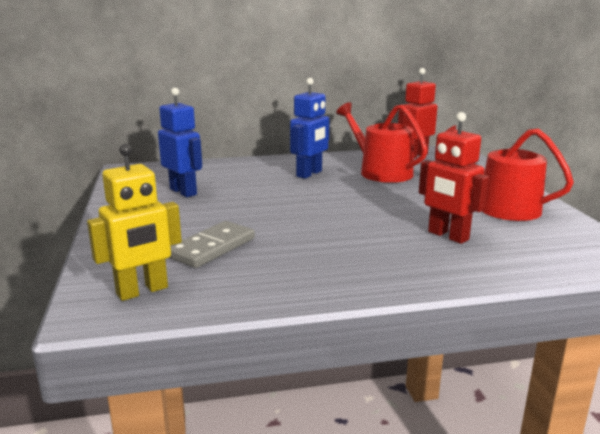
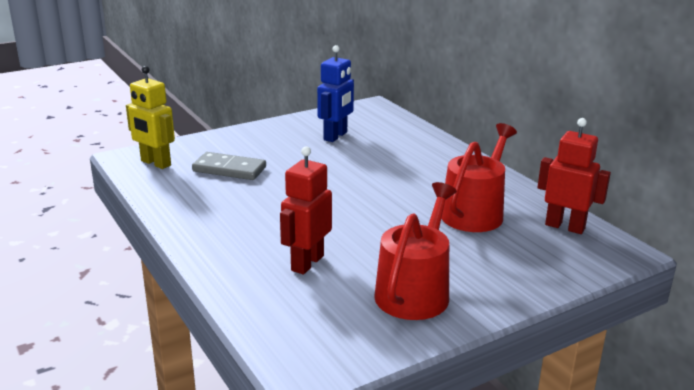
camera: 70 degrees right, 5 degrees up
blue robot [290,78,330,179] -> none

